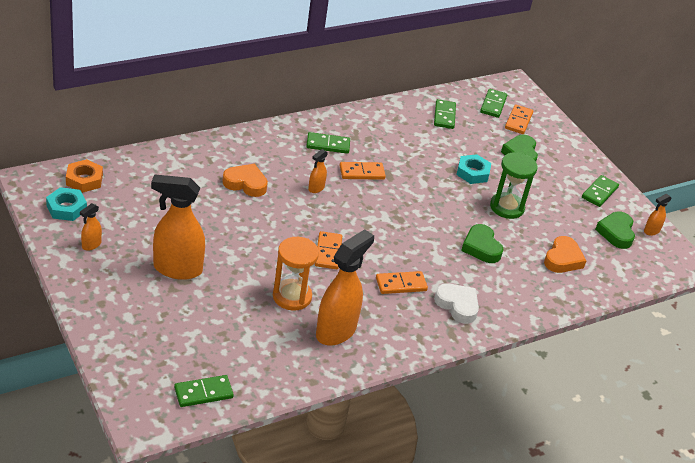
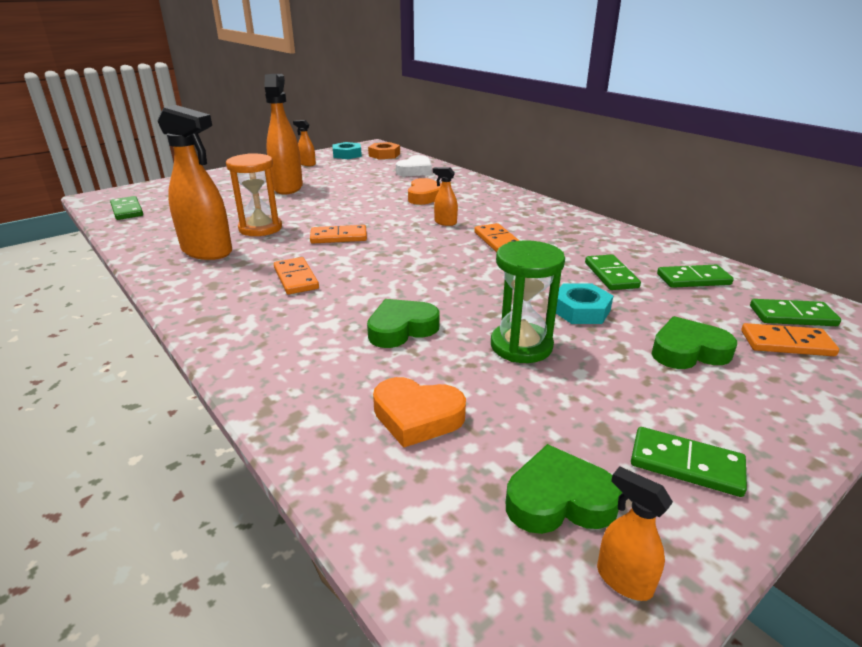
camera: 85 degrees right, 10 degrees down
green domino [306,132,350,154] -> green domino moved to [585,255,641,290]
white heart [434,284,479,324] -> white heart moved to [396,155,432,176]

